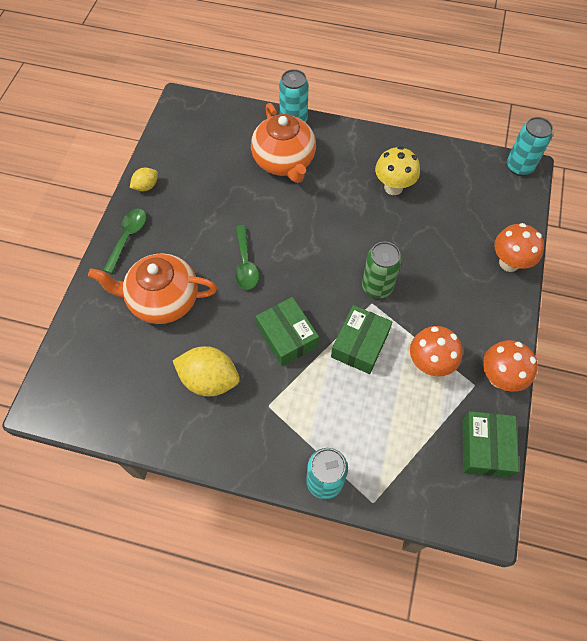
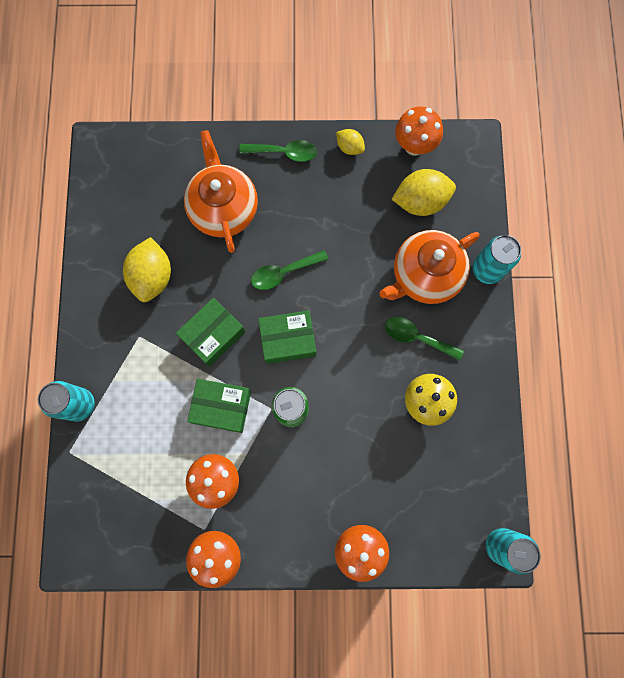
camera: 75 degrees right, 15 degrees up
green box [462,411,519,478] -> green box moved to [258,310,316,364]
none -> green spoon [385,317,464,361]
none -> yellow lemon [392,169,456,216]
none -> orange mushroom [395,106,443,156]

